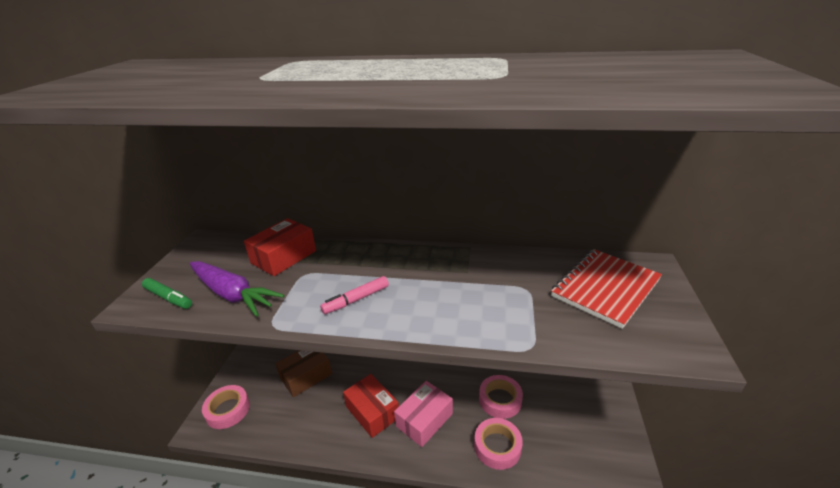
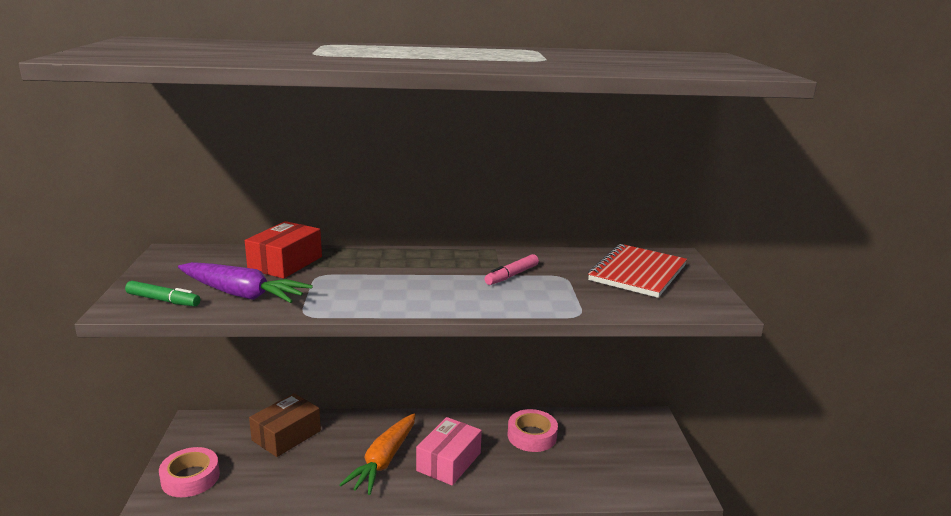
camera: 15 degrees left, 10 degrees down
pink marker [320,276,389,314] -> pink marker moved to [484,254,539,285]
red box [343,374,399,438] -> orange carrot [339,414,415,495]
pink tape [474,418,523,470] -> none

